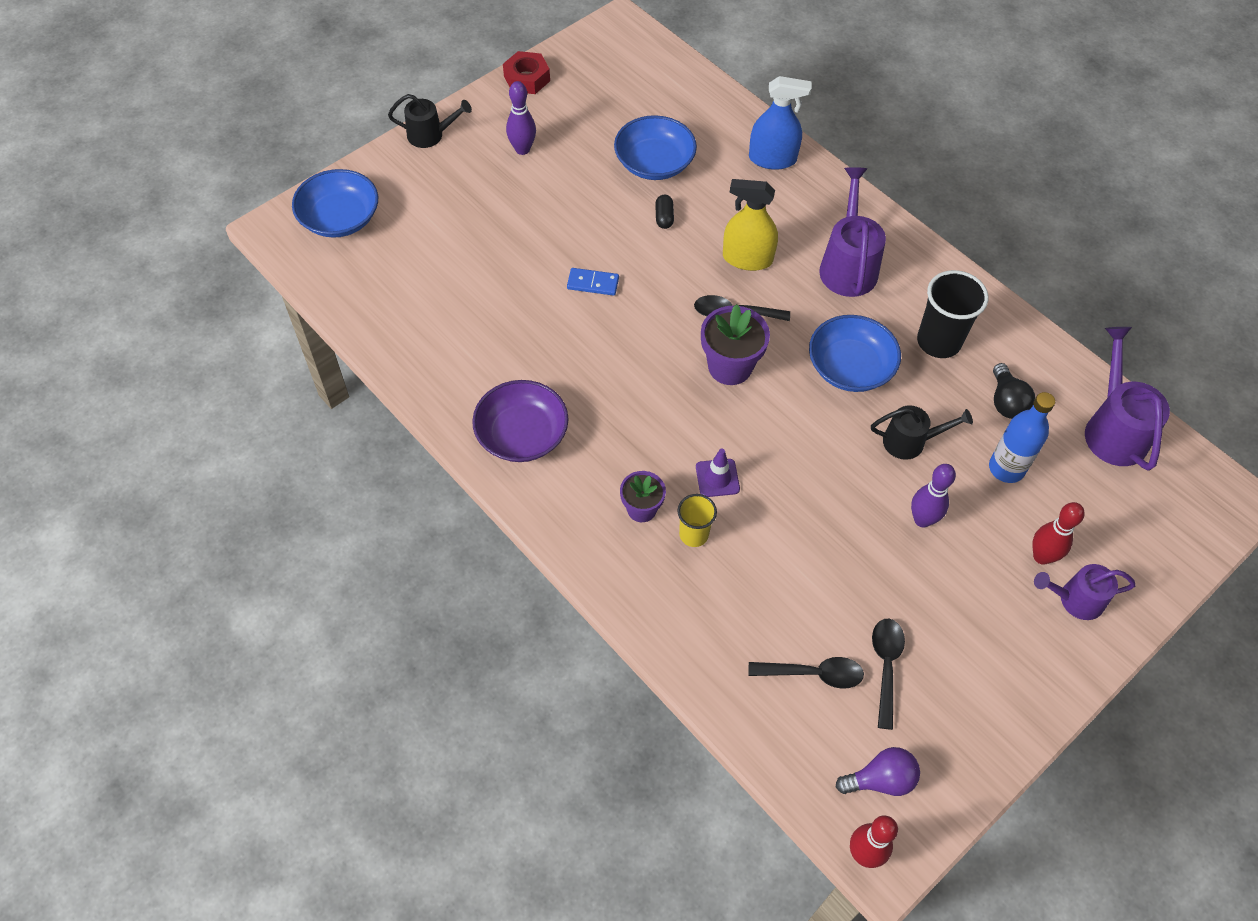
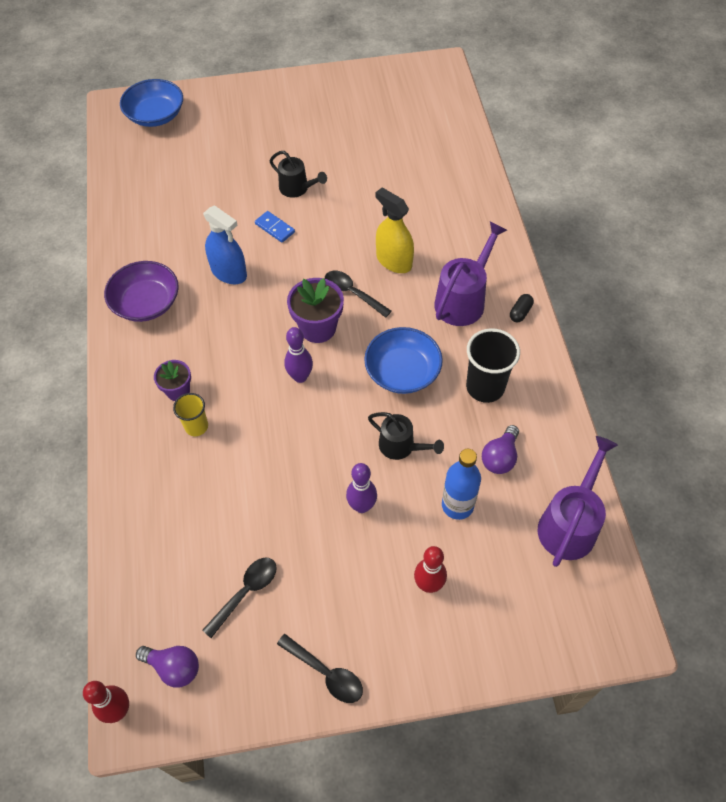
camera: 35 degrees right, 0 degrees up
black watering can [388,94,472,148] -> black watering can moved to [270,151,327,198]
red nut [503,51,550,94] -> none
purple bowling pin [506,81,536,155] -> purple bowling pin moved to [284,327,313,383]
blue bowl [614,115,697,180] -> none
black capsule [655,195,674,229] -> black capsule moved to [510,294,534,322]
purple traffic cone [696,448,740,497] -> none
blue spray bottle [749,76,812,170] -> blue spray bottle moved to [203,205,247,284]
black spoon [749,657,864,689] -> black spoon moved to [277,634,363,703]
black light bulb [993,363,1035,419] -> purple light bulb [482,425,519,474]
purple watering can [1034,564,1136,620] -> none

